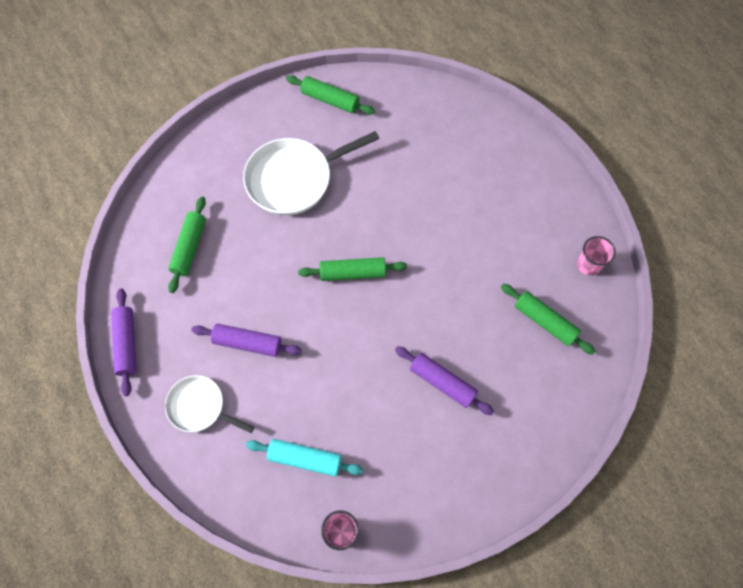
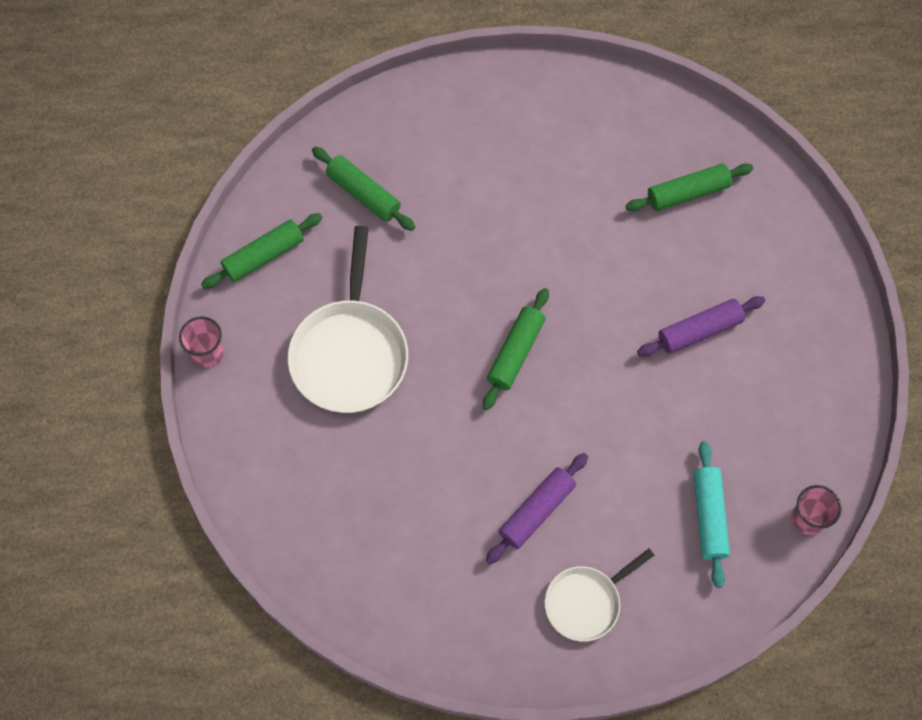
camera: 60 degrees left, 0 degrees up
purple rolling pin [111,288,137,396] -> none
green rolling pin [168,197,206,293] -> green rolling pin moved to [312,147,415,231]
turquoise rolling pin [246,439,363,477] -> turquoise rolling pin turned 45 degrees counterclockwise [694,441,730,588]
pink cup [577,236,616,276] -> pink cup moved to [179,316,224,368]

